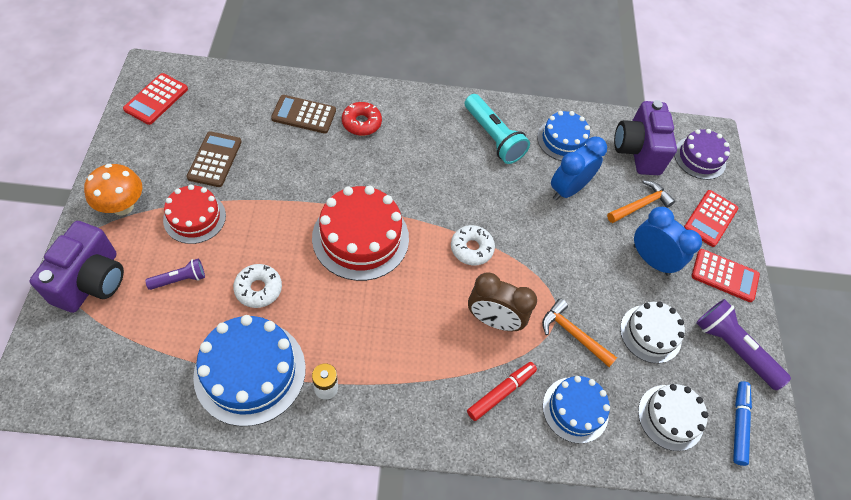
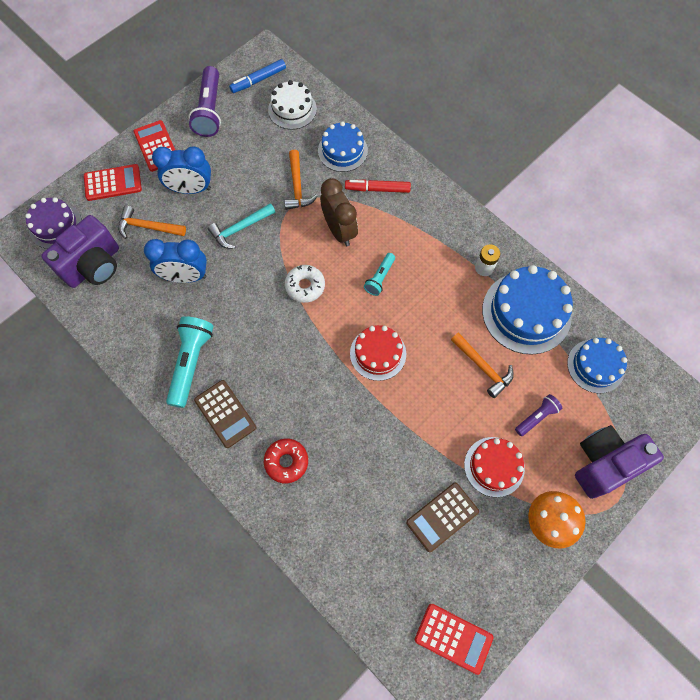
camera: 130 degrees left, 10 degrees up
red calculator [123,73,188,125] -> red calculator turned 45 degrees clockwise [415,604,494,675]
purple flashlight [145,258,205,290] -> purple flashlight turned 120 degrees clockwise [515,394,562,436]
white donut [233,264,282,308] -> orange hammer [451,332,514,398]
brown calculator [271,95,336,134] -> brown calculator moved to [194,380,256,448]
red cake [312,186,409,281] -> red cake [350,325,406,381], size x0.62
blue cake [537,111,590,161] -> blue cake moved to [567,338,627,394]
white cake [620,302,685,363] -> none
blue clock [634,207,702,276] -> blue clock turned 90 degrees counterclockwise [152,146,211,194]
none -> turquoise hammer [208,203,275,249]
none -> turquoise flashlight [364,253,395,296]

